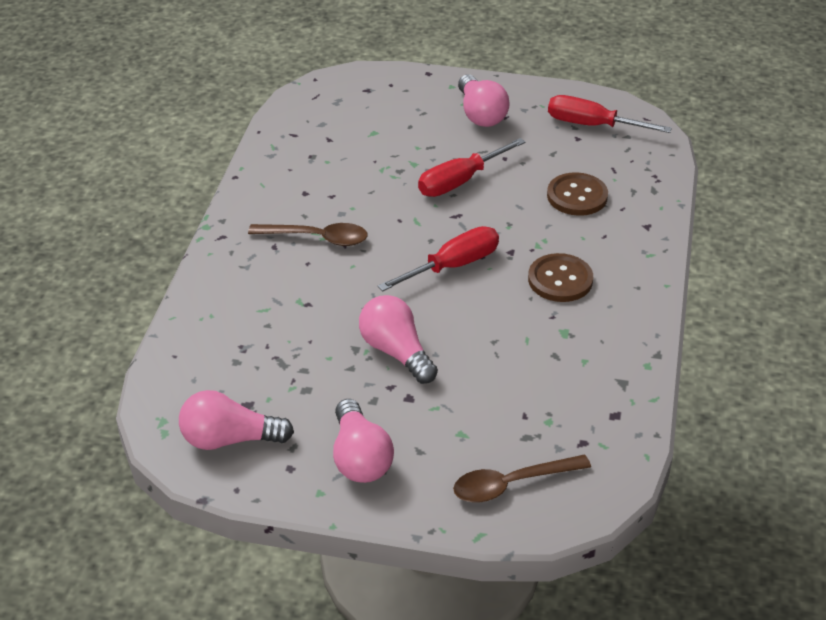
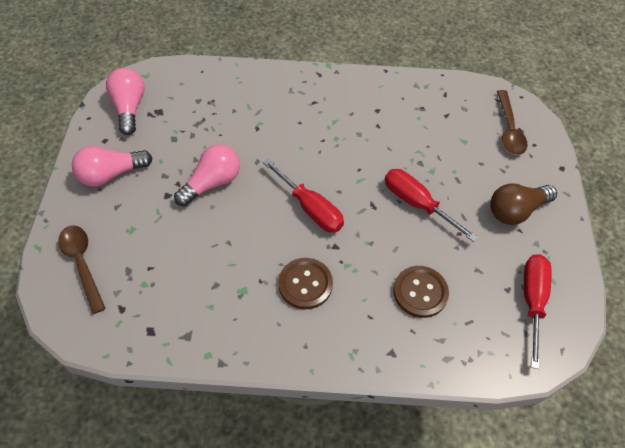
camera: 80 degrees right, 15 degrees up
brown spoon [248,223,368,246] -> brown spoon moved to [497,90,527,155]
pink light bulb [458,75,509,127] -> brown light bulb [490,183,557,225]

